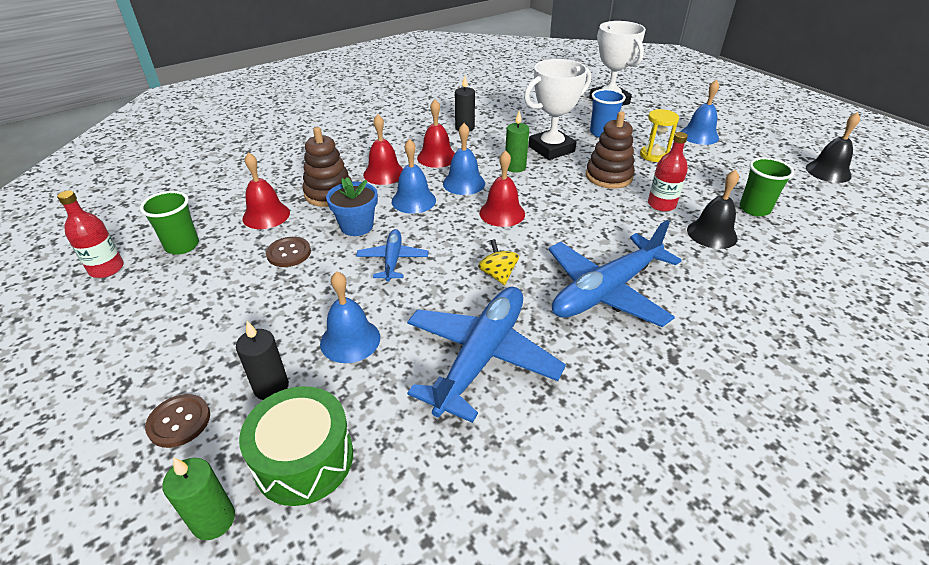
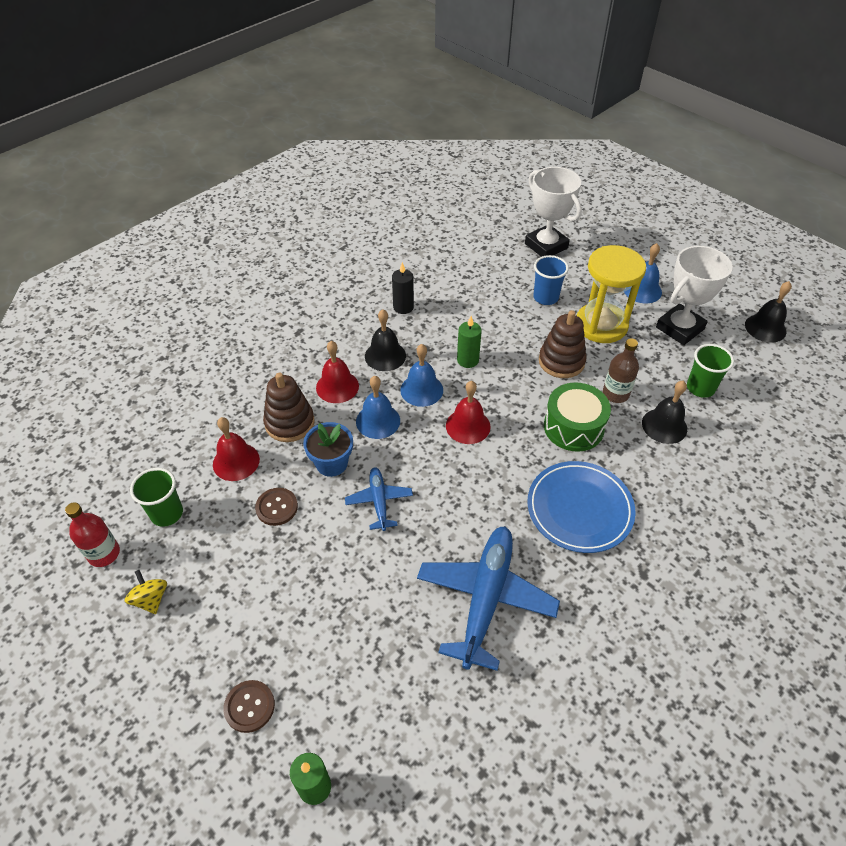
camera: 10 degrees left, 10 degrees up
black candle [236,321,289,400] -> none
green drum [239,386,353,506] -> green drum moved to [544,383,611,452]
blue bell [320,271,380,363] -> none
red bell [417,99,455,168] -> black bell [365,309,406,371]
yellow spinning top [478,239,519,285] -> yellow spinning top moved to [125,570,167,614]
white trophy [524,59,591,160] -> white trophy moved to [656,246,733,345]
blue plane [548,220,682,327] -> blue plate [527,461,636,553]
yellow hourglass [640,109,679,162] -> yellow hourglass [577,245,646,343], size x1.85
red bottle [648,132,688,212] -> brown bottle [603,338,639,403]

